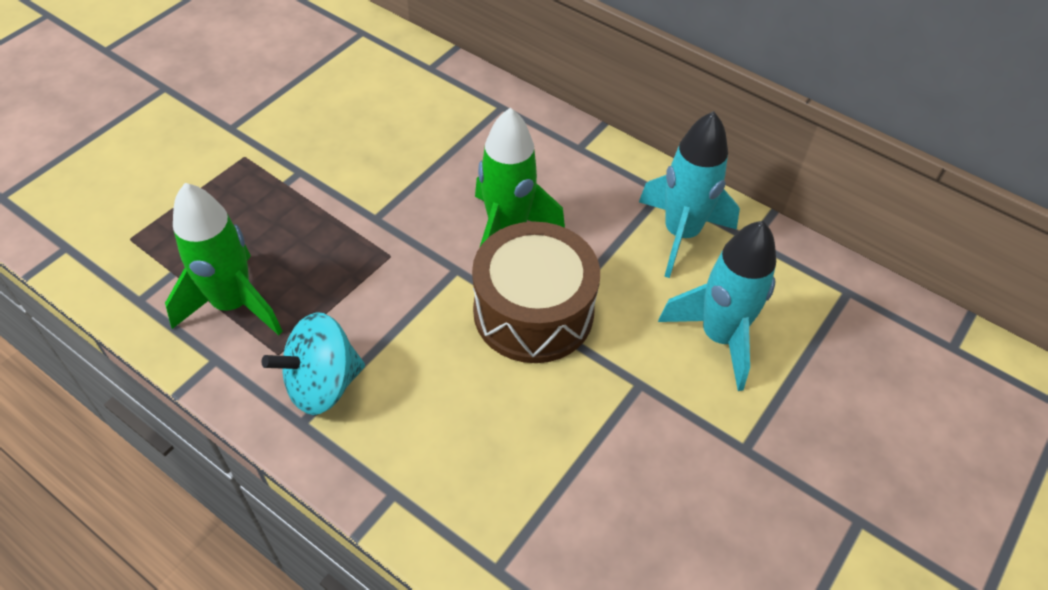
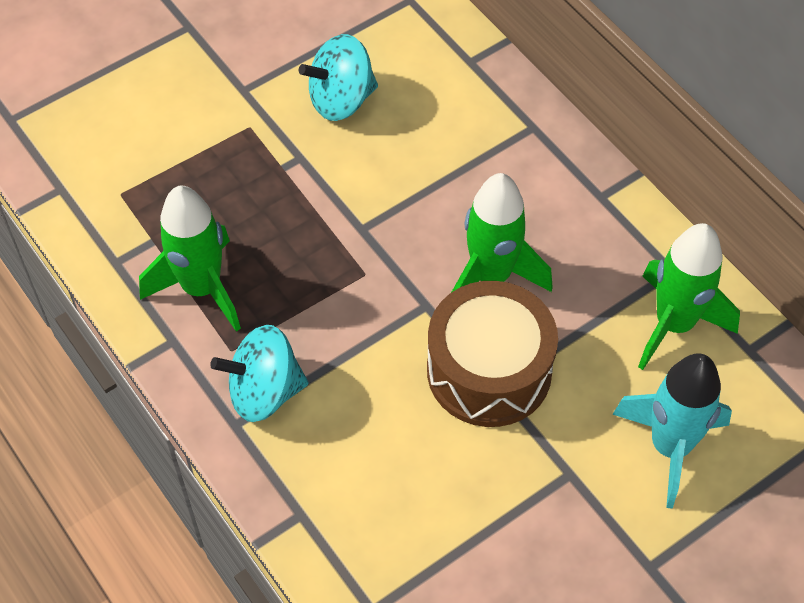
camera: 20 degrees right, 5 degrees up
turquoise rocket [639,111,740,278] -> green rocket [638,223,740,370]
none -> turquoise spinning top [299,34,378,121]

